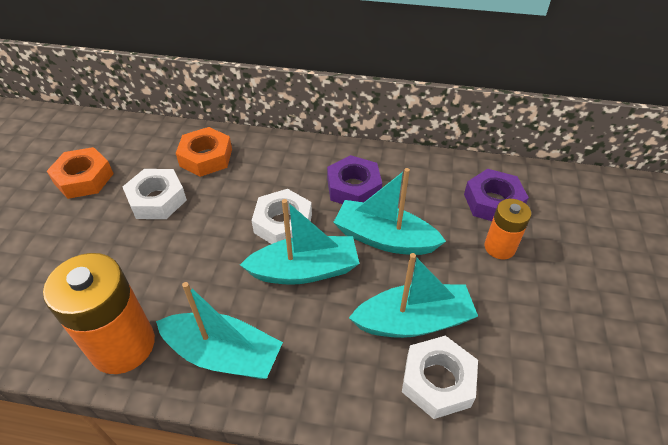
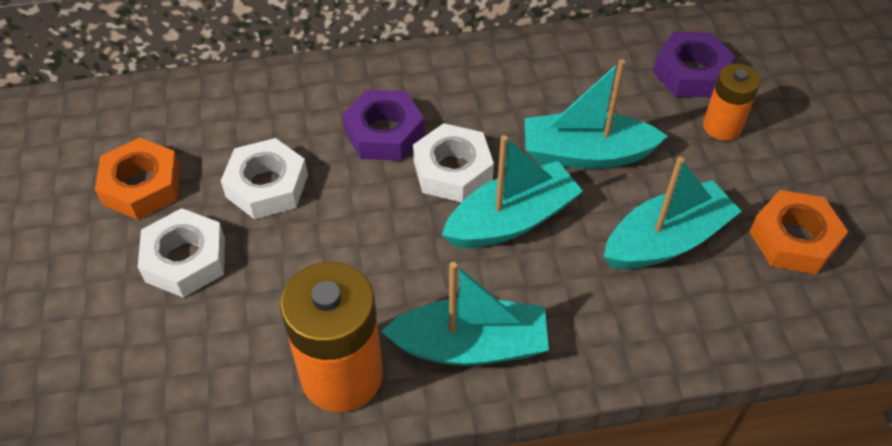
camera: 20 degrees left, 5 degrees up
orange nut [176,127,232,177] -> orange nut moved to [749,190,848,275]
purple nut [327,155,382,204] -> purple nut moved to [342,90,424,161]
white nut [402,336,478,419] -> white nut moved to [138,208,225,298]

